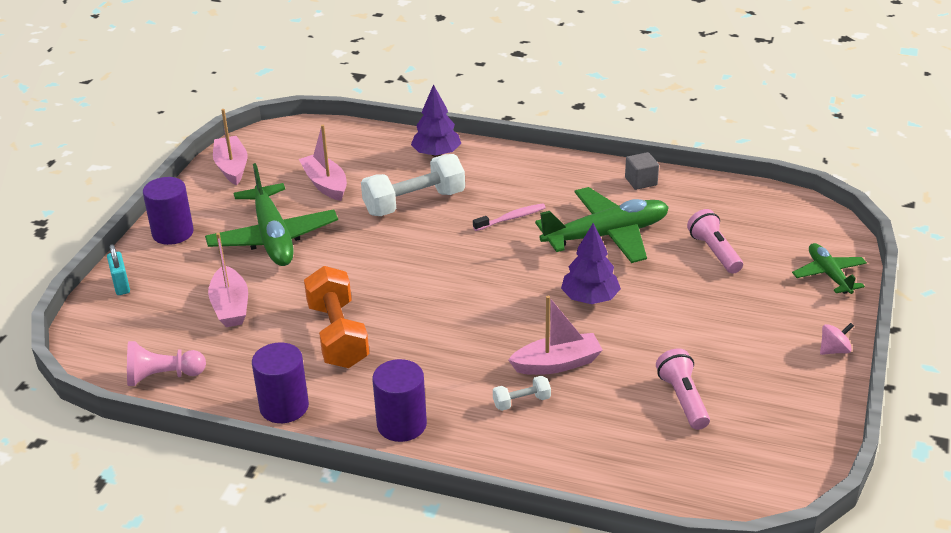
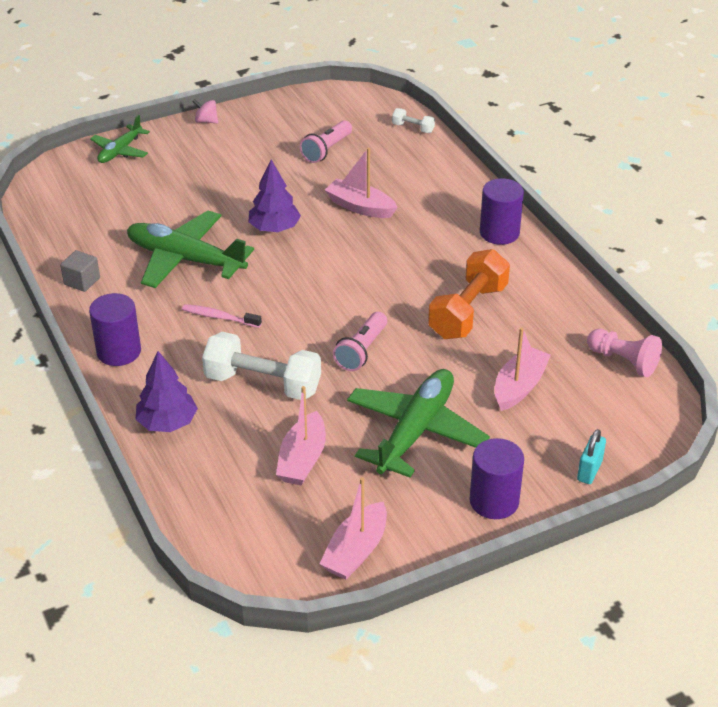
camera: 135 degrees left, 5 degrees up
purple cylinder [252,343,309,423] -> purple cylinder moved to [89,293,141,366]
white dumbbell [493,376,551,411] -> white dumbbell moved to [392,108,435,133]
pink flashlight [687,209,743,274] -> pink flashlight moved to [333,312,387,371]

